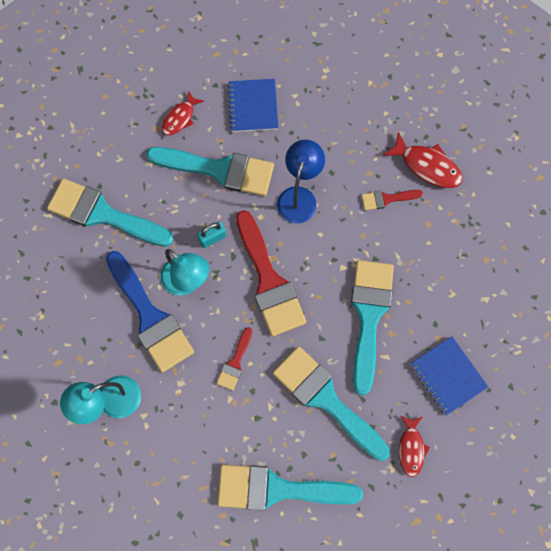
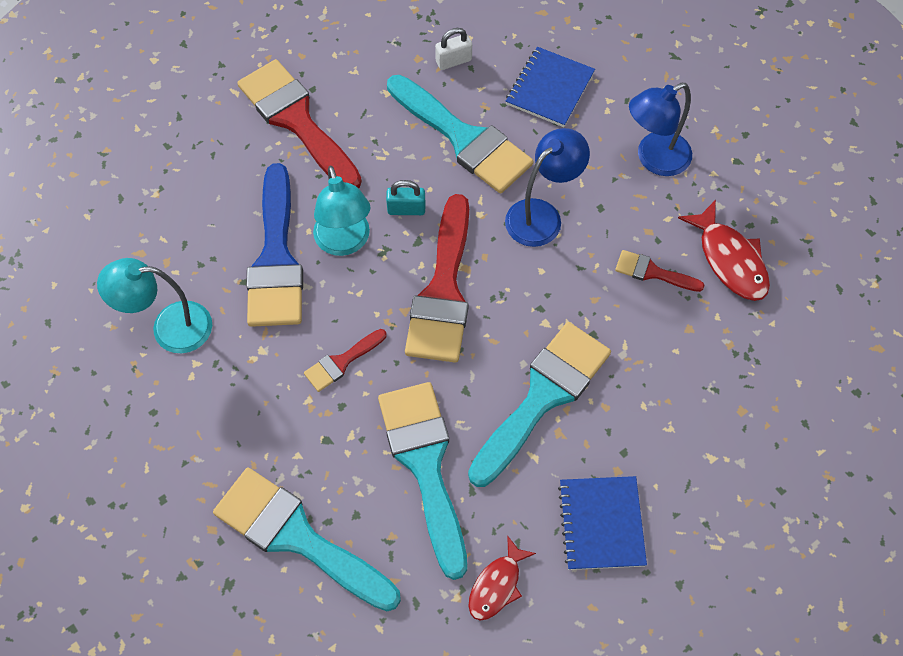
camera: 30 degrees right, 10 degrees down
turquoise brush [47,178,174,247] -> red brush [237,59,362,188]
red fish [162,91,204,135] -> white padlock [435,28,472,70]
none -> blue lamp [629,83,692,176]

